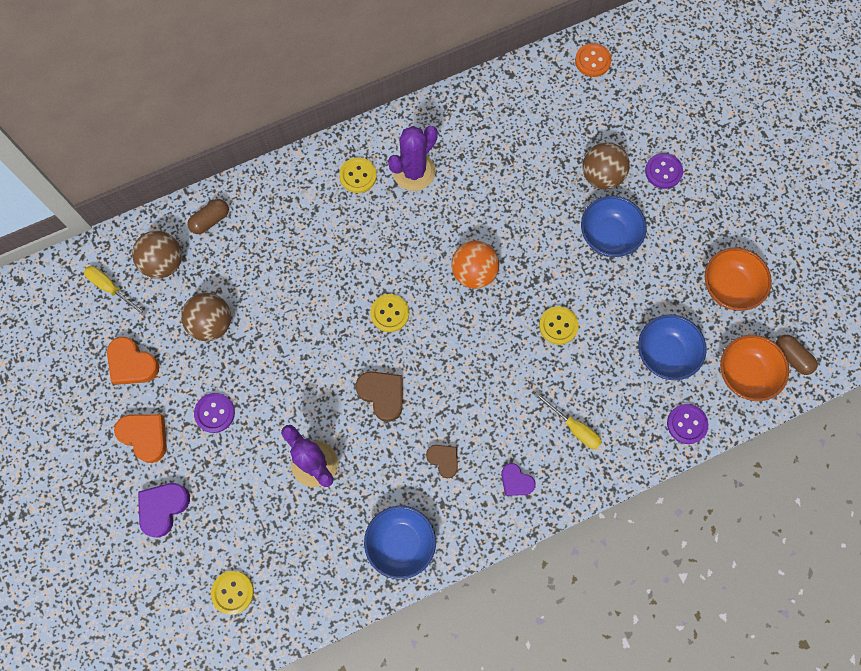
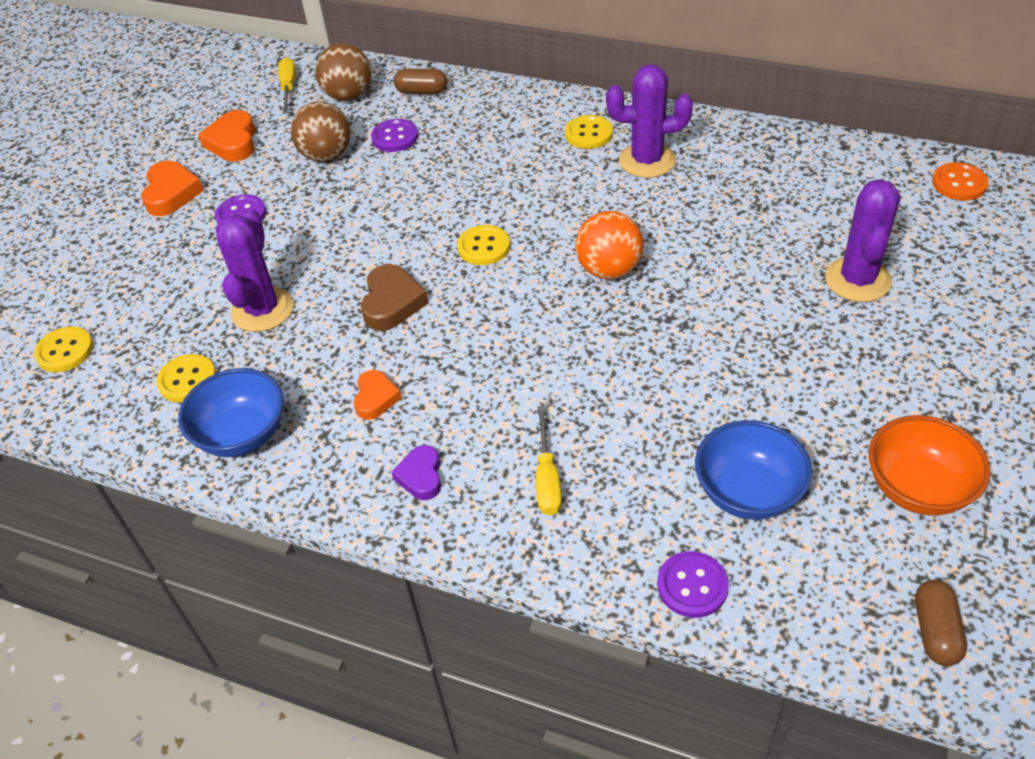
camera: 50 degrees right, 25 degrees down
purple heart [138,483,190,537] -> none
brown heart [426,445,458,478] -> orange heart [354,370,402,420]
yellow button [539,306,578,345] -> yellow button moved to [156,354,216,403]
blue bowl [581,196,647,257] -> none
brown ball [583,142,630,190] -> purple cactus [825,179,900,302]
purple button [645,153,683,189] -> purple button moved to [371,119,418,152]
orange bowl [720,335,789,401] -> none

